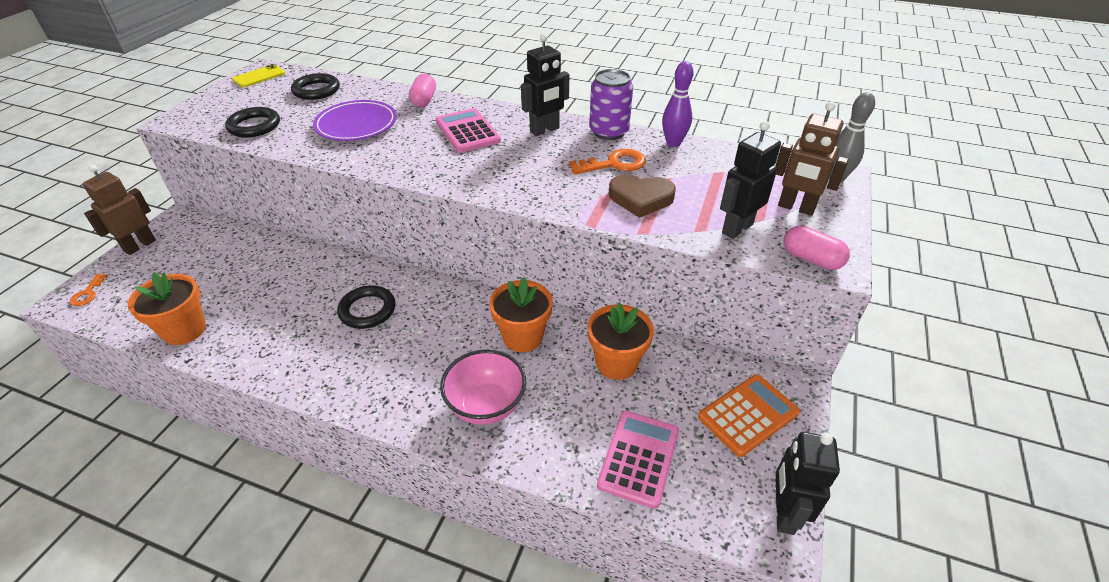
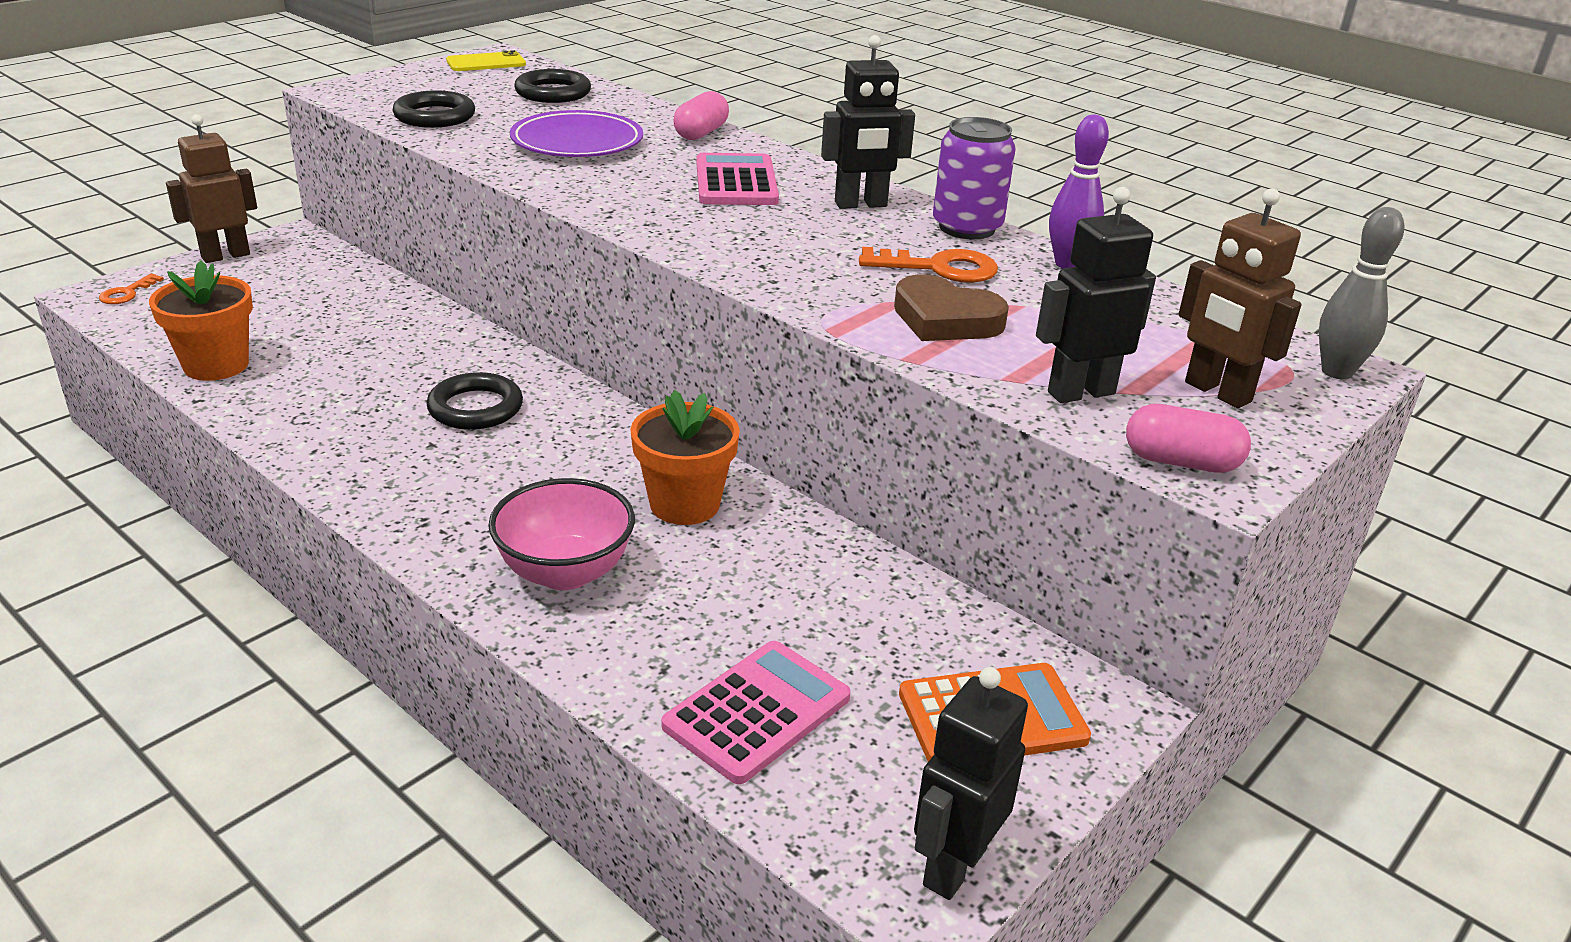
camera: 20 degrees right, 10 degrees down
orange flower pot [588,303,654,380] -> none
pink capsule [784,226,850,270] -> pink capsule turned 45 degrees counterclockwise [1126,404,1251,473]

